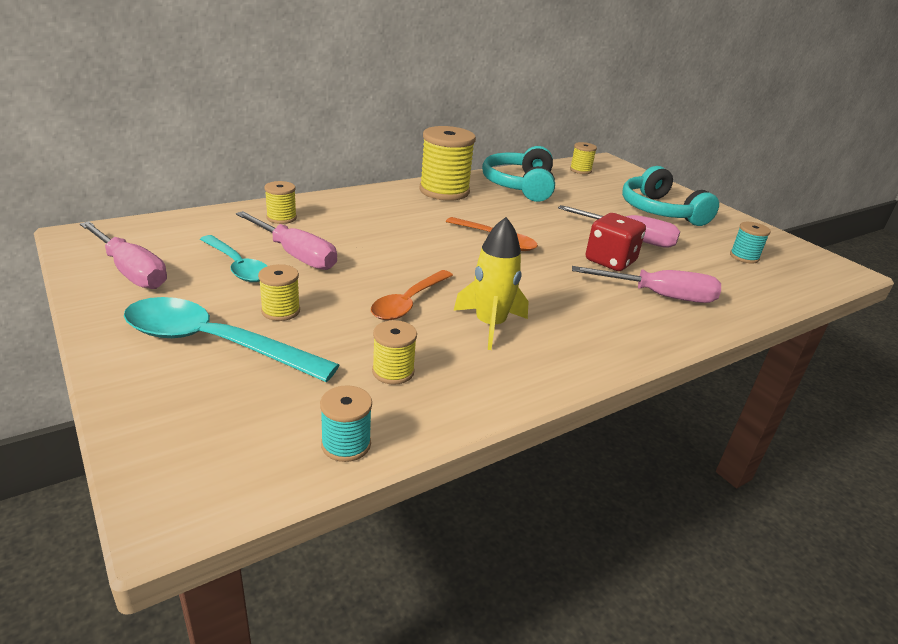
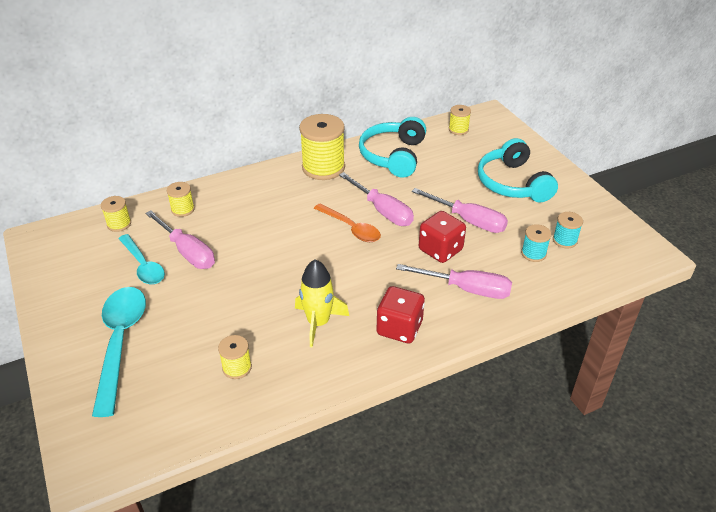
camera: 10 degrees right, 10 degrees up
pink screwdriver [80,221,167,289] -> pink screwdriver moved to [339,172,414,226]
turquoise spoon [124,297,339,382] -> turquoise spoon turned 60 degrees clockwise [92,287,146,417]
yellow spool [258,264,300,321] -> yellow spool moved to [101,196,131,232]
turquoise spool [320,385,372,462] -> turquoise spool moved to [521,224,551,262]
orange spoon [371,270,453,320] -> none
none -> red dice [376,286,425,344]

